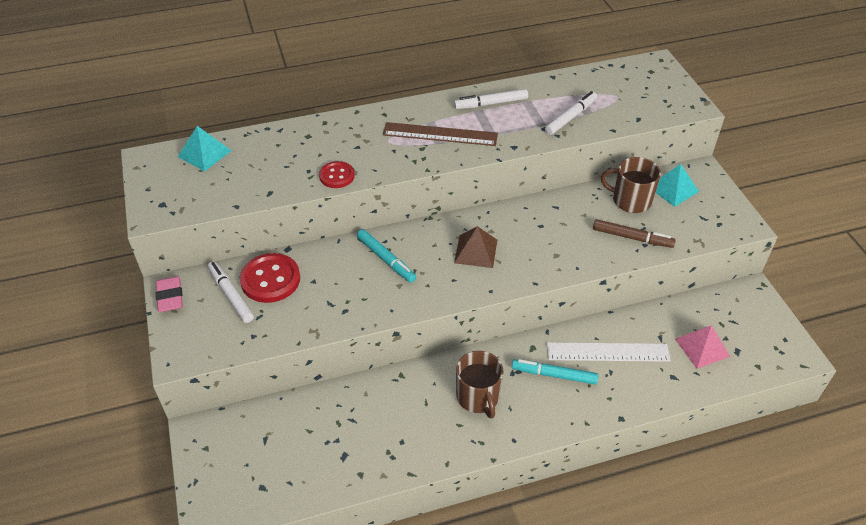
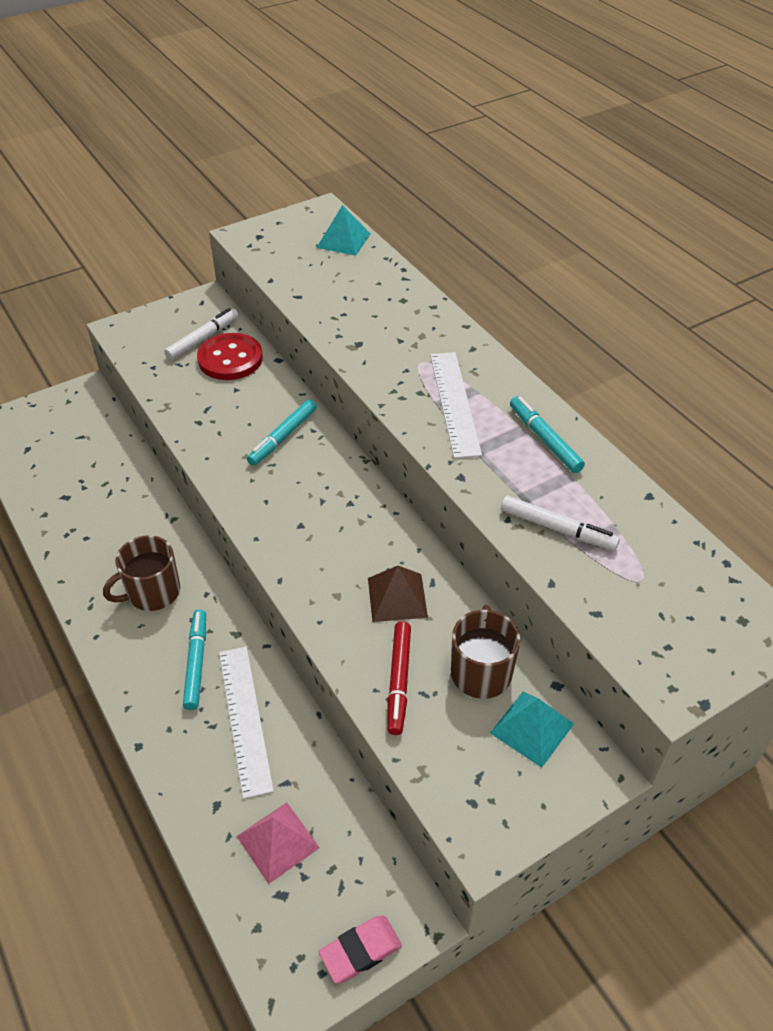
camera: 75 degrees right, 0 degrees up
pink eraser [156,276,183,312] -> pink eraser moved to [319,916,402,984]
red button [319,161,355,188] -> none
brown ruler [383,122,498,146] -> white ruler [430,352,482,458]
white marker [454,89,528,109] -> turquoise marker [510,396,585,473]
brown pyramid [454,226,497,268] -> brown pyramid moved to [368,566,428,622]
brown marker [593,219,676,248] -> red marker [388,621,411,735]

